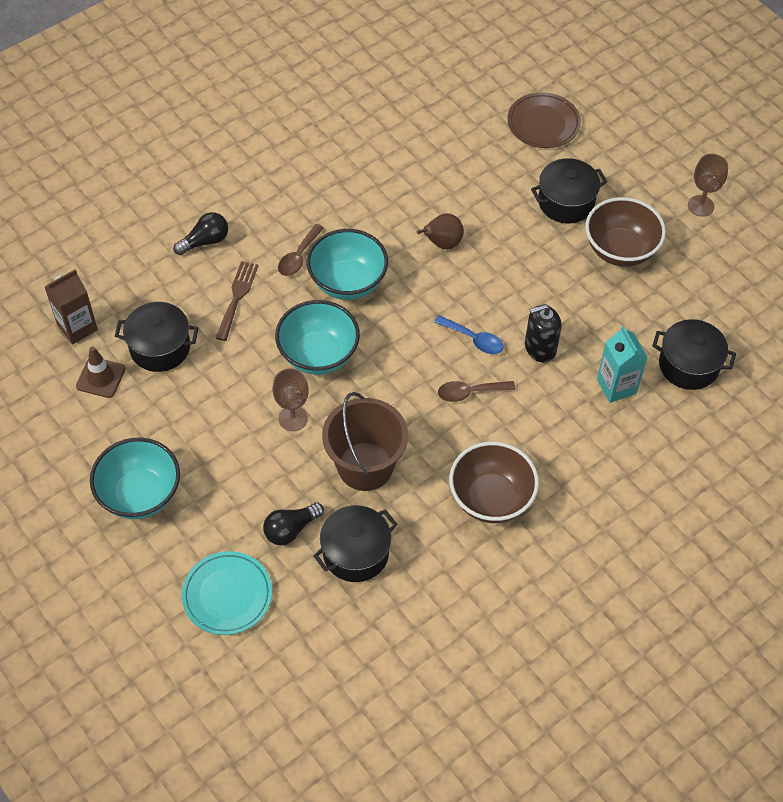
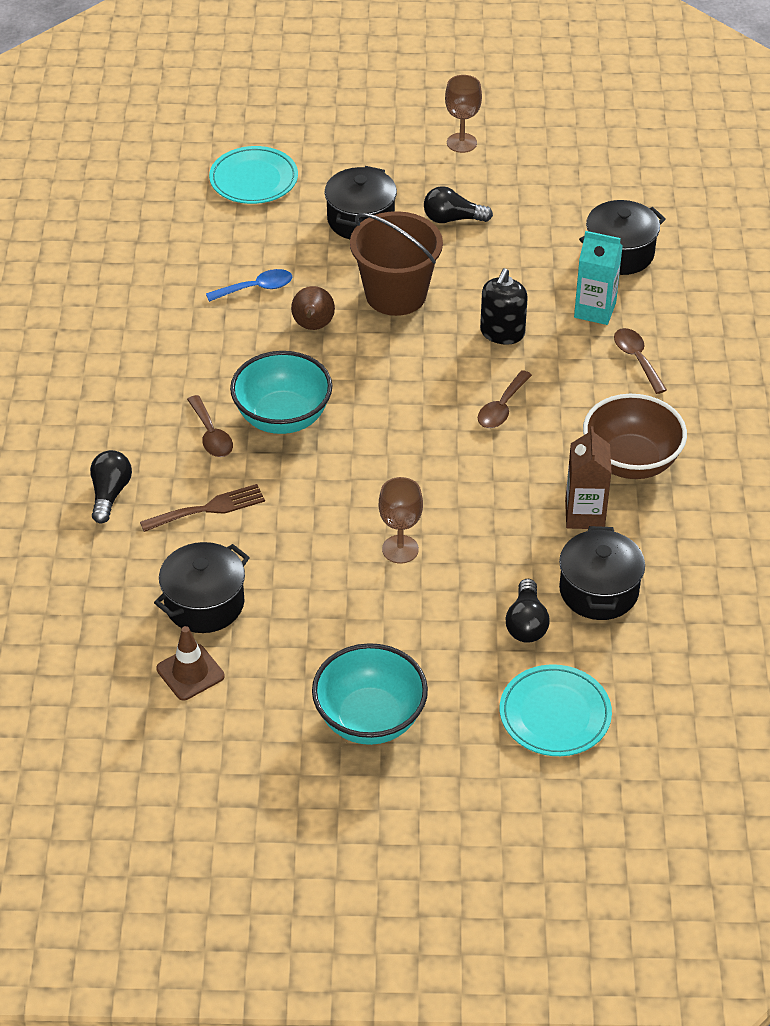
camera: 50 degrees left, 10 degrees down
brown carton [45,270,98,345] -> brown carton moved to [565,426,612,529]
brown fork [216,261,259,341] -> brown fork turned 105 degrees clockwise [140,484,265,532]
turquoise bowl [275,300,360,375] -> none
brown bucket [322,392,408,491] -> brown bucket moved to [350,211,443,316]
blue spoon [434,315,504,354] -> blue spoon moved to [206,269,293,302]
brown plate [507,92,581,148] -> turquoise plate [209,146,298,204]
brown bowl [585,197,666,267] -> black light bulb [424,186,493,223]
none -> brown spoon [614,328,667,394]

